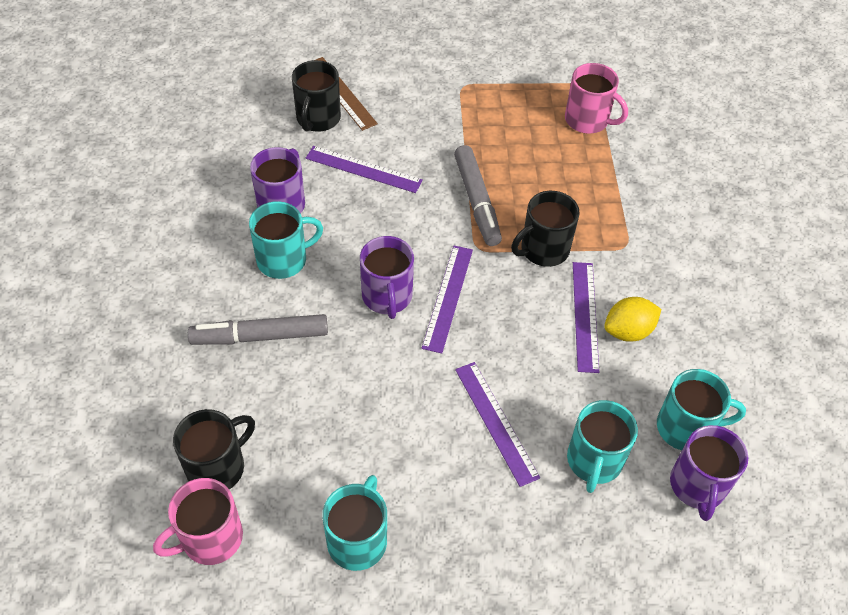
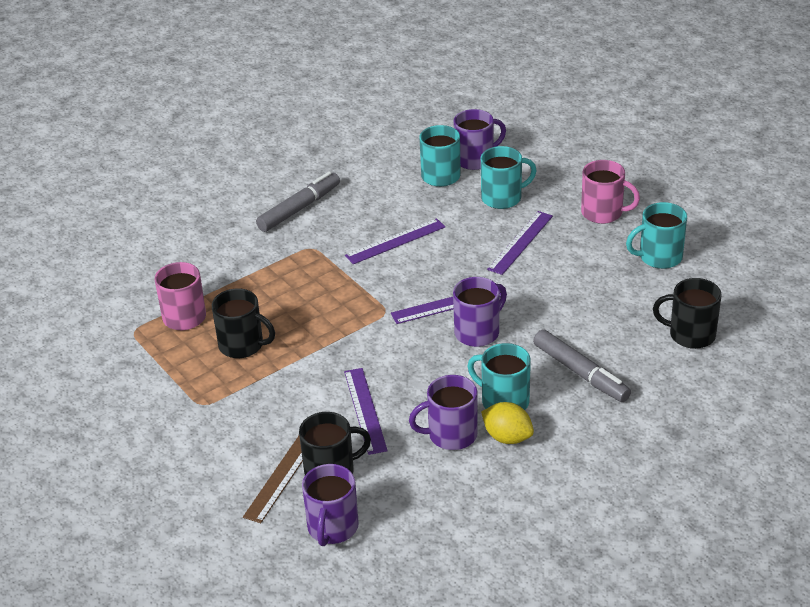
camera: 120 degrees left, 15 degrees down
pink mug [153,478,243,565] -> pink mug moved to [581,160,640,224]
grey marker [454,145,502,246] -> grey marker moved to [256,172,340,232]
black mug [511,191,580,267] -> black mug moved to [212,288,275,358]
yellow lemon [604,297,661,342] -> yellow lemon moved to [481,402,534,444]
none -> purple mug [302,464,359,546]

